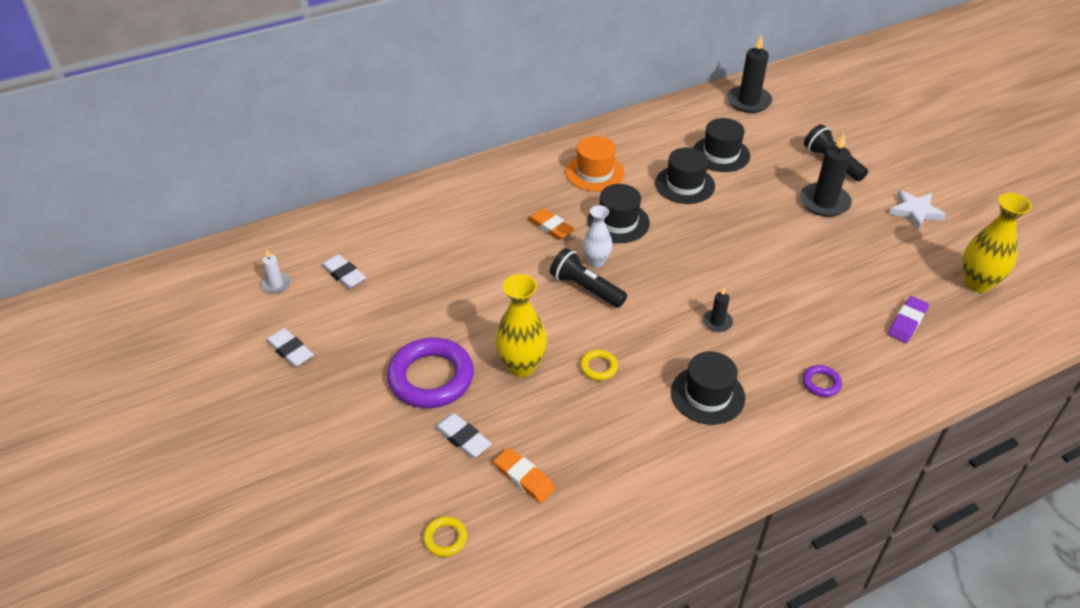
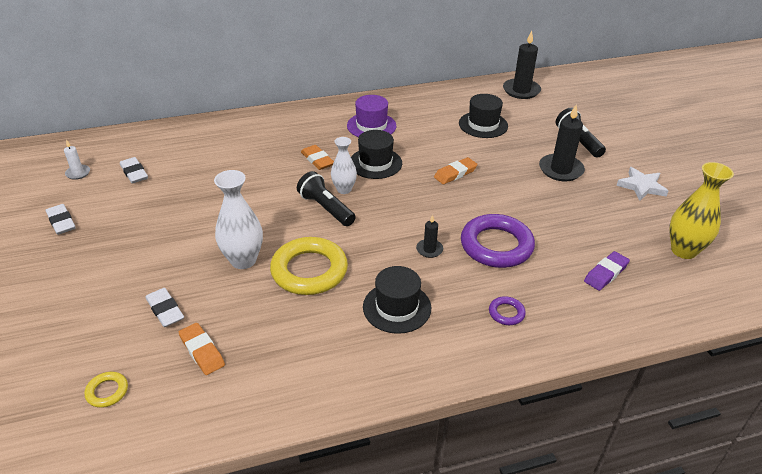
camera: 10 degrees right, 5 degrees down
purple ring [387,338,474,408] -> purple ring moved to [461,214,535,268]
yellow vase [495,274,547,377] -> white vase [214,170,263,269]
orange hat [566,136,624,191] -> purple hat [347,95,396,137]
yellow ring [580,350,618,381] -> yellow ring [270,237,348,295], size x2.24
black hat [655,148,715,204] -> none
none -> orange eraser [434,157,478,184]

